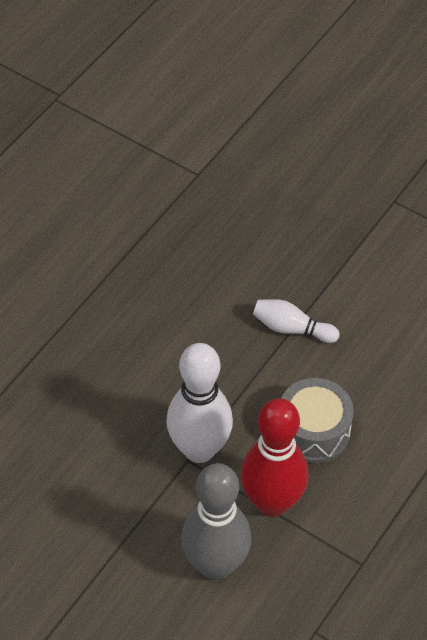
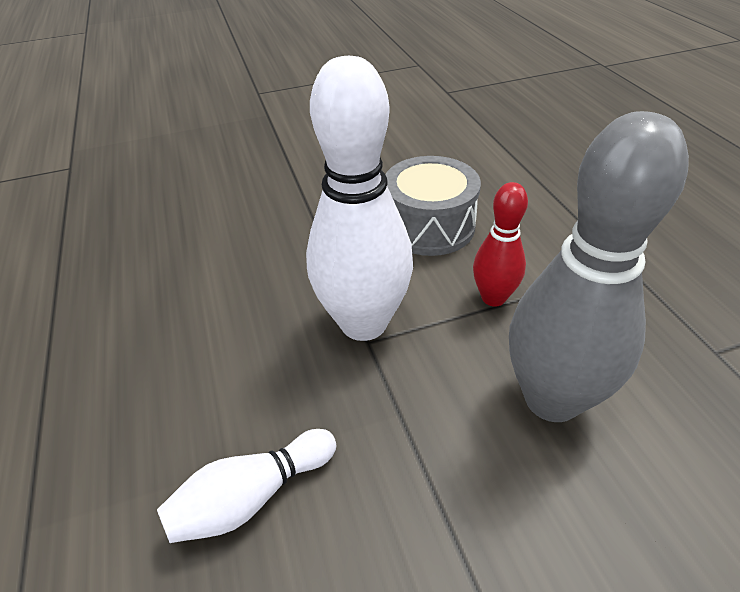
camera: 50 degrees left, 10 degrees down
red bowling pin [240,398,308,517] -> red bowling pin [473,182,528,307], size x0.53
white bowling pin [253,299,340,343] -> white bowling pin moved to [157,429,337,543]

